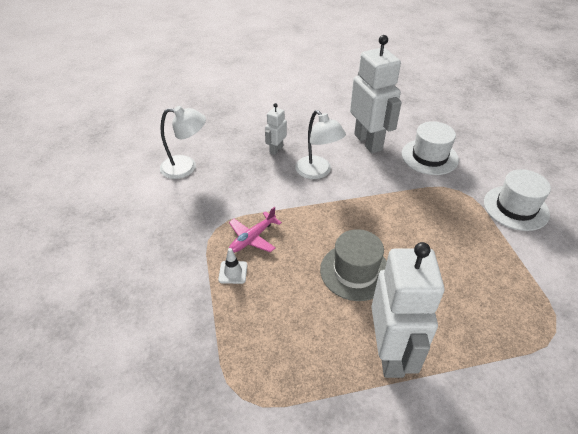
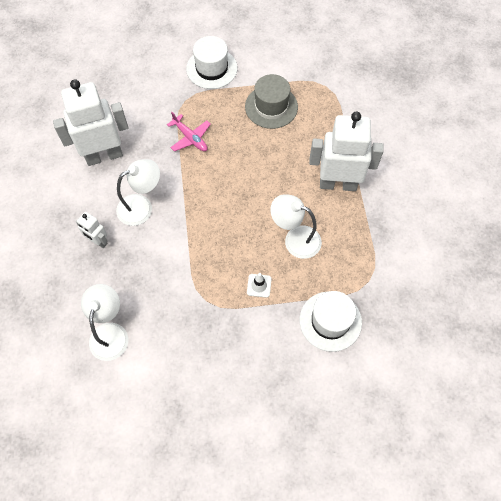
camera: 85 degrees left, 20 degrees up
pink plane [229,207,282,253] -> pink plane moved to [167,112,211,152]
grey hat [320,229,387,301] -> grey hat moved to [245,74,298,129]
white hat [402,121,459,175] -> white hat moved to [300,291,362,352]
none -> white lamp [270,194,322,259]

